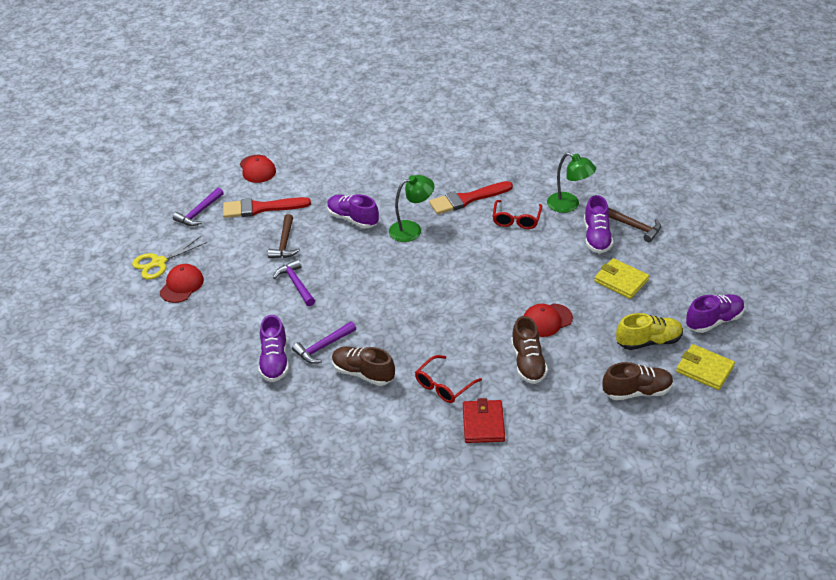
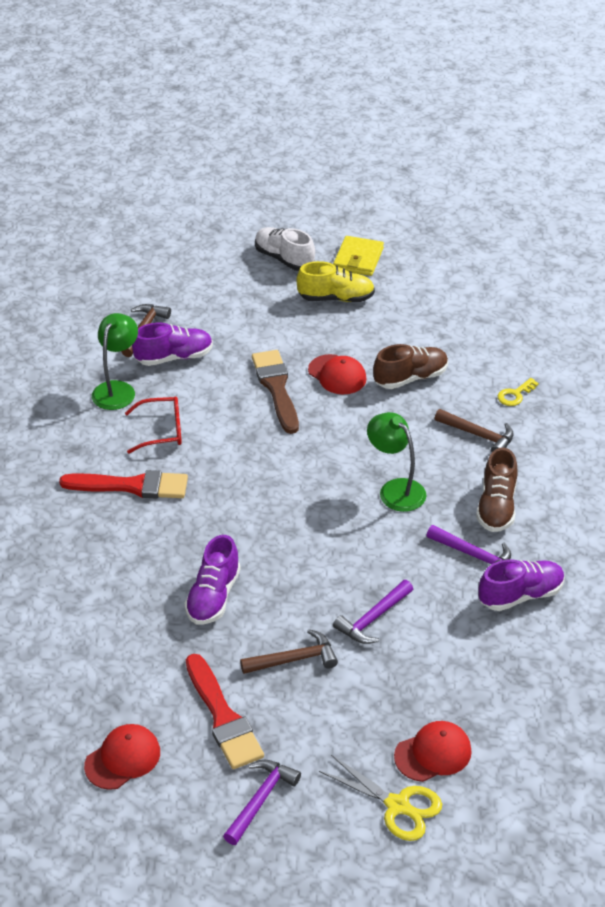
camera: 110 degrees left, 0 degrees up
red cap [160,264,204,303] -> red cap turned 150 degrees clockwise [394,721,472,782]
purple hammer [173,187,224,226] -> purple hammer turned 75 degrees counterclockwise [223,760,301,845]
green lamp [389,175,434,242] -> green lamp moved to [367,412,426,512]
red glasses [415,355,482,403] -> brown hammer [434,409,514,452]
red brush [429,181,513,215] -> red brush turned 45 degrees counterclockwise [59,470,188,499]
red wallet [463,398,505,443] -> yellow key [498,378,539,406]
yellow wallet [594,258,649,299] -> none
brown shoe [603,362,673,400] -> none
yellow shoe [616,313,683,350] -> yellow shoe turned 120 degrees clockwise [297,261,375,302]
purple shoe [686,294,745,333] -> white shoe [255,227,315,271]
none -> brown brush [252,350,299,434]

